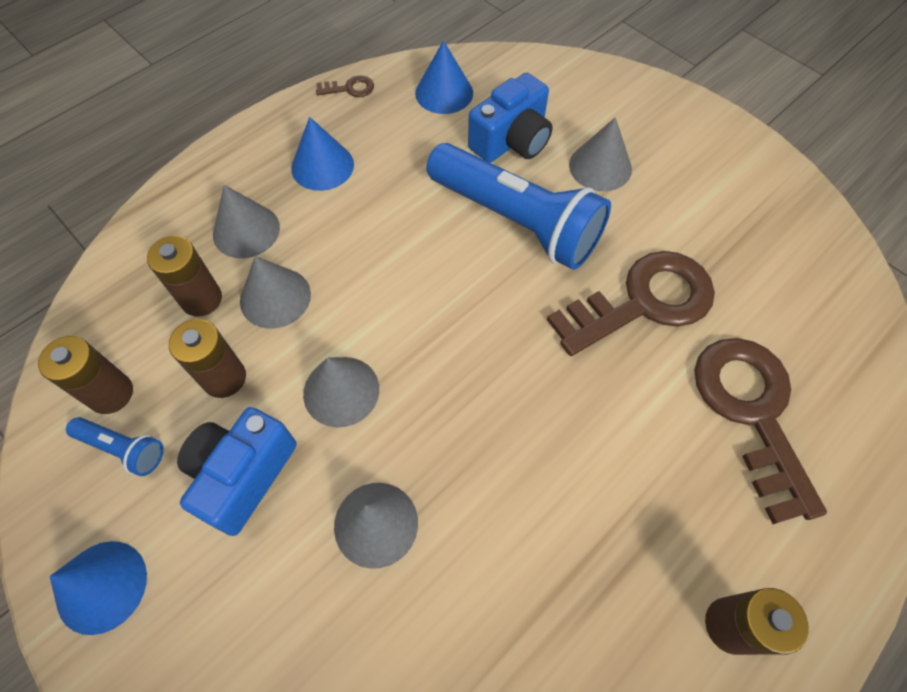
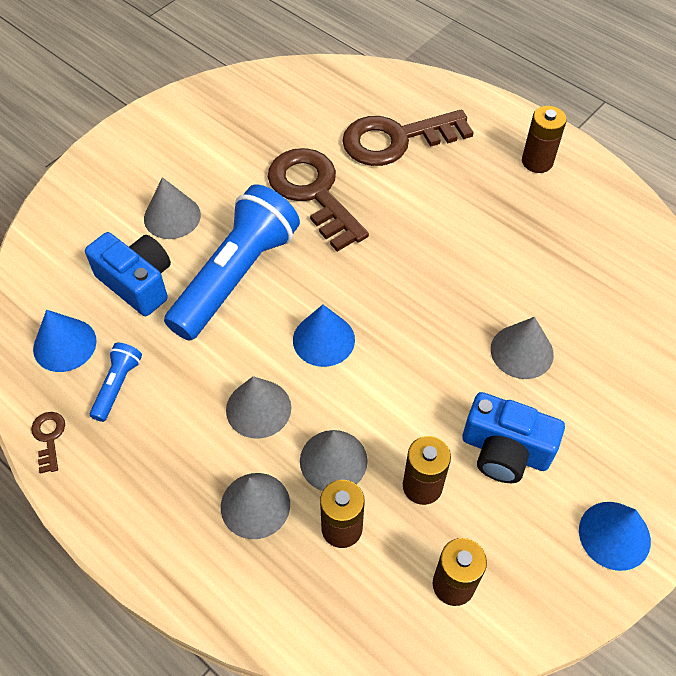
camera: 95 degrees left, 5 degrees down
blue flashlight [66,417,164,476] -> blue flashlight moved to [90,343,142,422]
blue cone [291,117,354,191] -> blue cone moved to [293,305,355,367]
grey cone [303,357,379,427] -> grey cone moved to [226,376,291,439]

